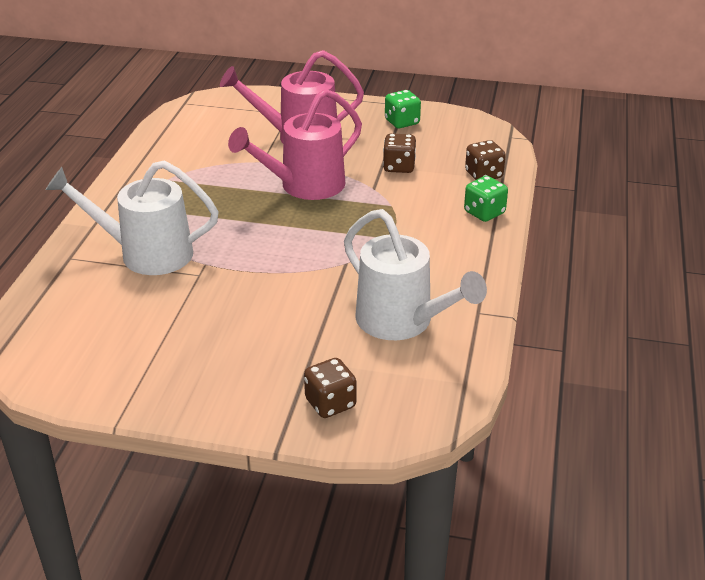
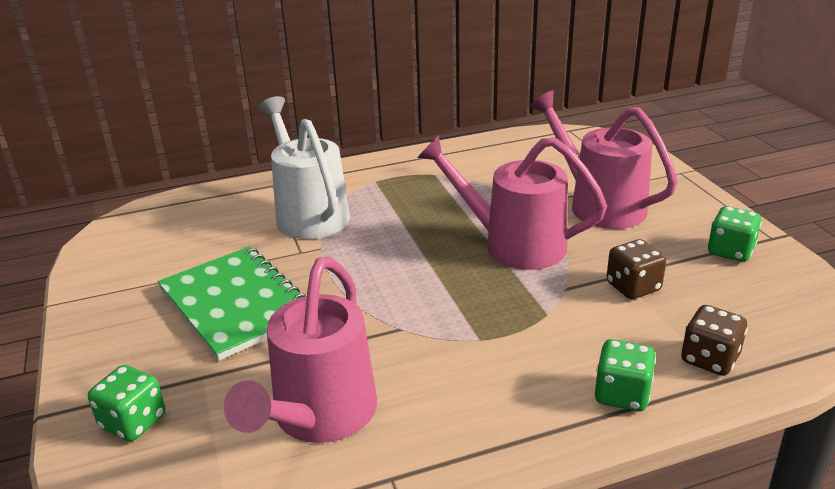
camera: 60 degrees right, 5 degrees down
brown dice [304,358,356,418] -> green dice [88,365,165,441]
white watering can [344,209,487,340] -> pink watering can [224,257,377,443]
none -> green notebook [157,246,306,361]

